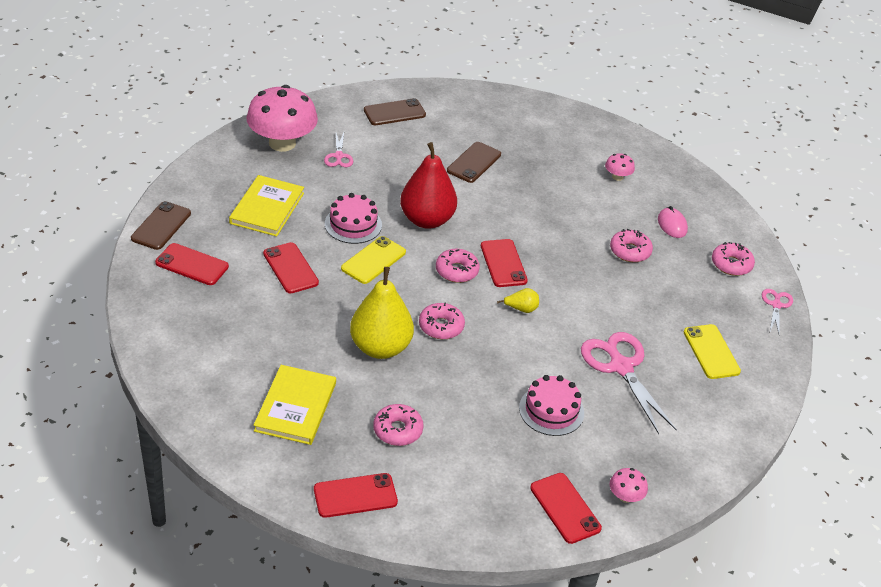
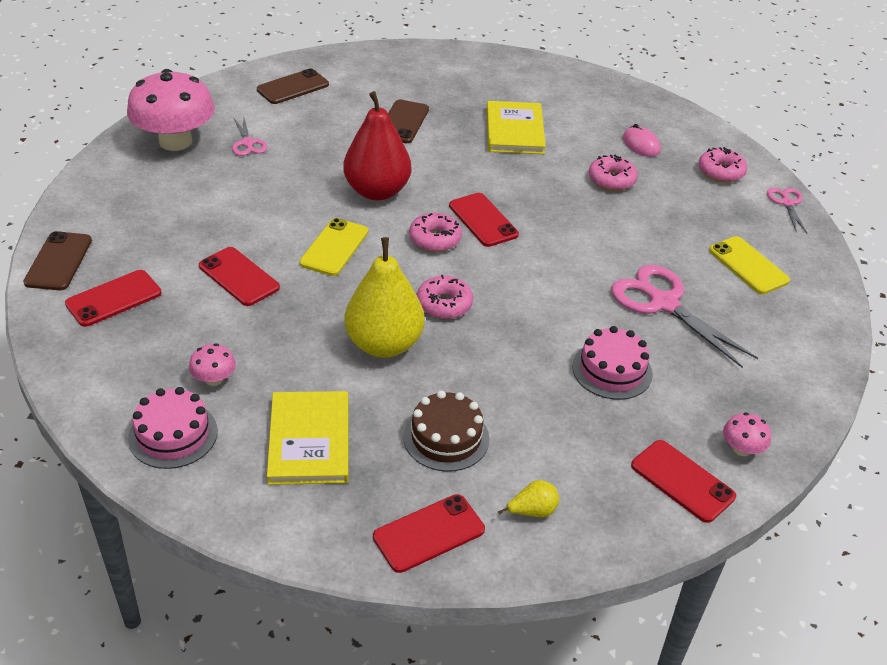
camera: 15 degrees left, 0 degrees up
red phone [155,243,229,285] -> red phone turned 45 degrees counterclockwise [65,270,162,327]
yellow book [229,175,304,237] -> yellow book moved to [487,101,546,154]
pink cake [325,193,382,244] -> pink cake moved to [128,387,218,469]
pink donut [373,404,424,446] -> brown cake [403,391,489,472]
yellow pear [497,288,539,313] -> yellow pear moved to [498,480,559,517]
pink mushroom [605,153,635,181] -> pink mushroom moved to [189,344,236,386]

